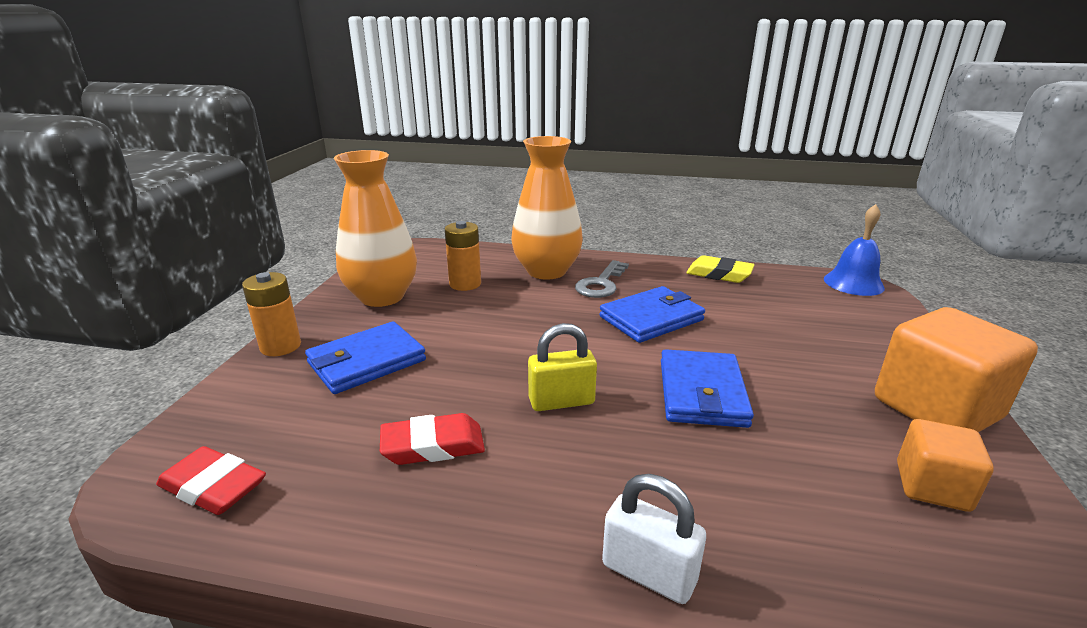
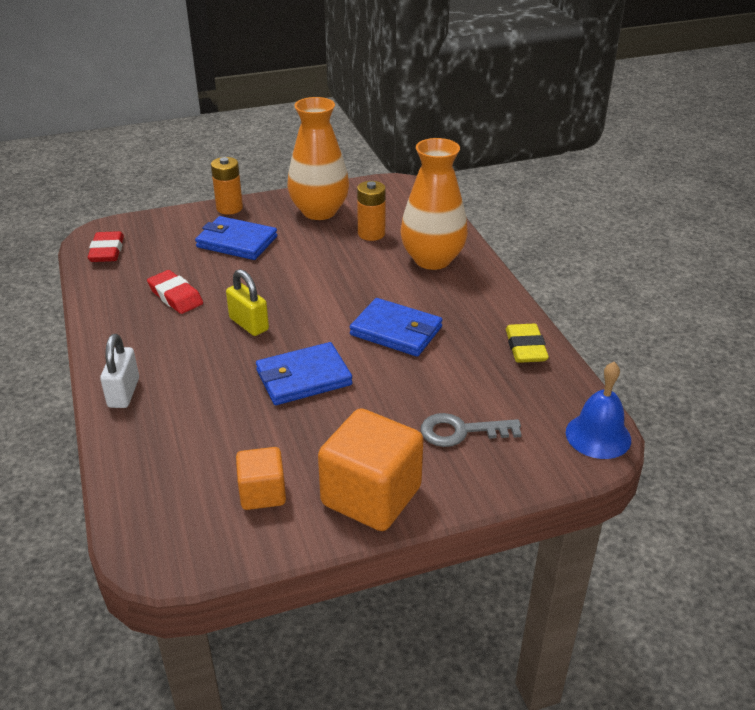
camera: 60 degrees right, 10 degrees up
grey key [575,260,629,298] -> grey key moved to [421,413,522,447]

